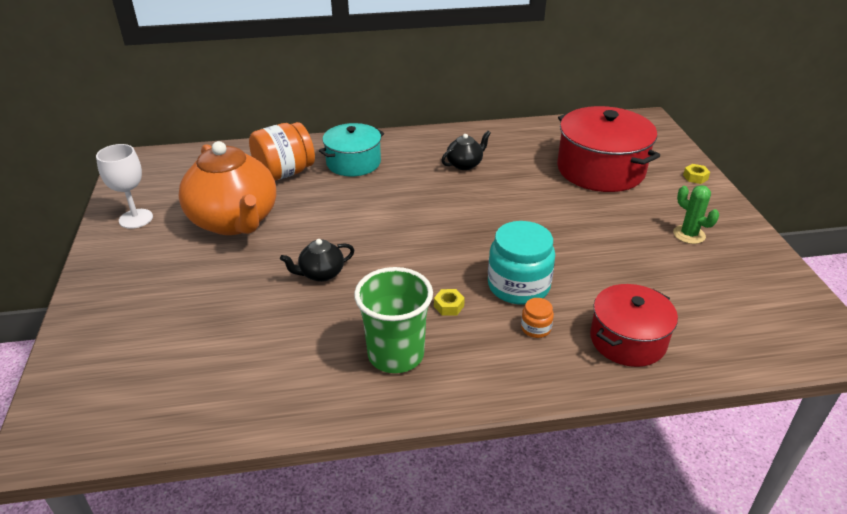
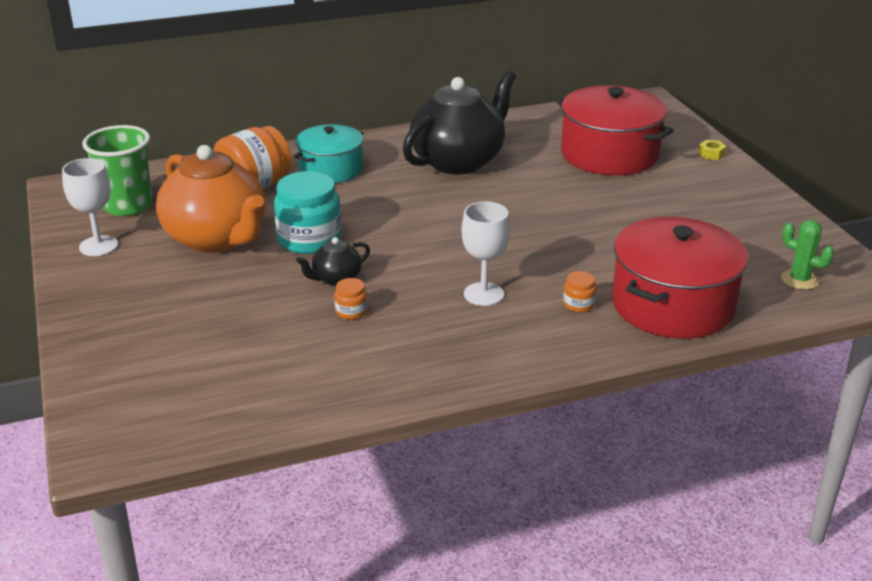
camera: 10 degrees left, 5 degrees down
green cup [354,267,433,373] -> green cup moved to [82,125,153,216]
yellow nut [434,289,465,316] -> white goblet [461,202,510,306]
black teapot [442,131,491,170] -> black teapot [403,70,516,174], size x2.26
turquoise jar [488,221,555,305] -> turquoise jar moved to [274,171,342,254]
red pot [590,284,678,367] -> red pot [612,217,748,339], size x1.57
green cactus [673,185,719,244] -> green cactus moved to [781,220,834,290]
none -> orange jar [334,278,368,320]

